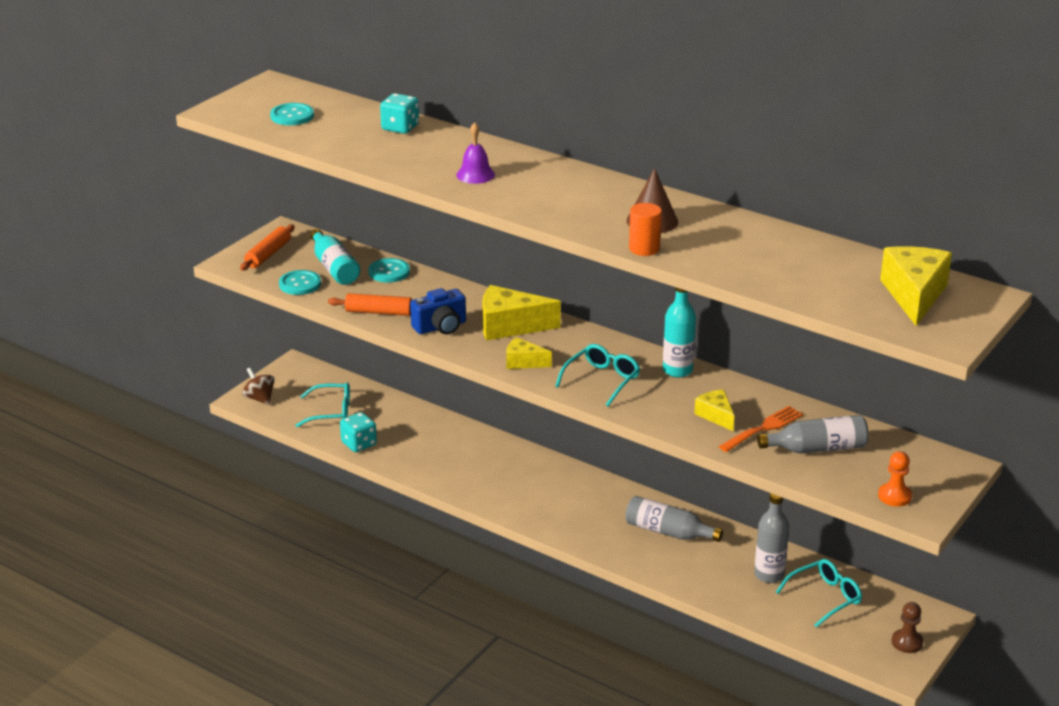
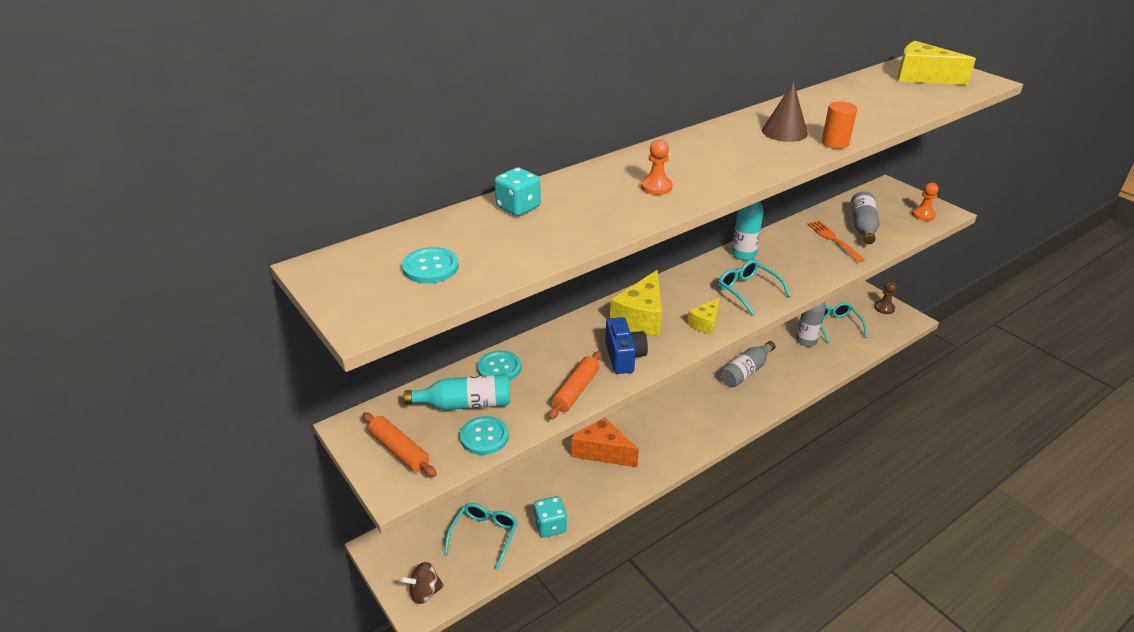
camera: 70 degrees left, 5 degrees up
purple bell [456,122,495,184] -> orange pawn [641,139,673,195]
yellow cheese [694,389,734,431] -> none
none -> orange cheese [572,418,639,467]

